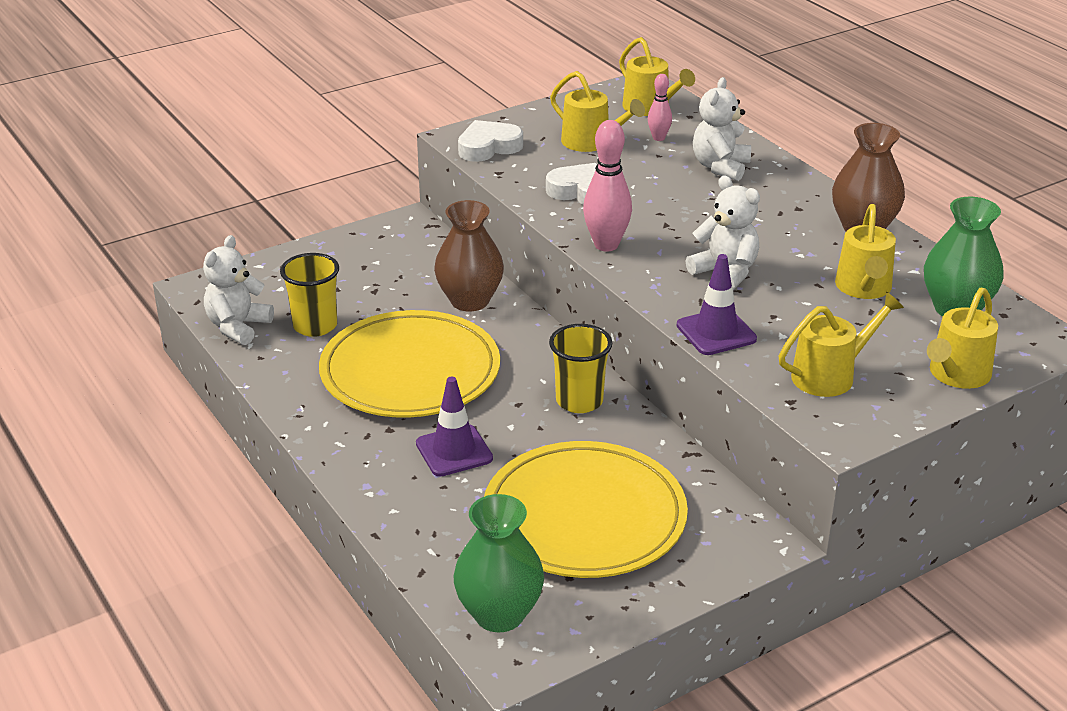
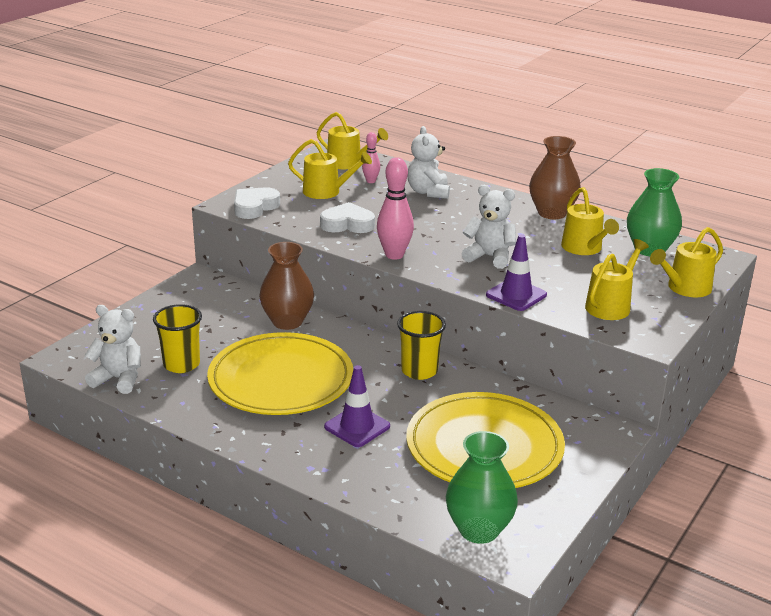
camera: 25 degrees left, 5 degrees down
white teddy bear [203,235,274,345] -> white teddy bear turned 105 degrees clockwise [84,305,141,394]
yellow watering can [927,287,998,389] -> yellow watering can turned 45 degrees clockwise [650,227,723,297]

